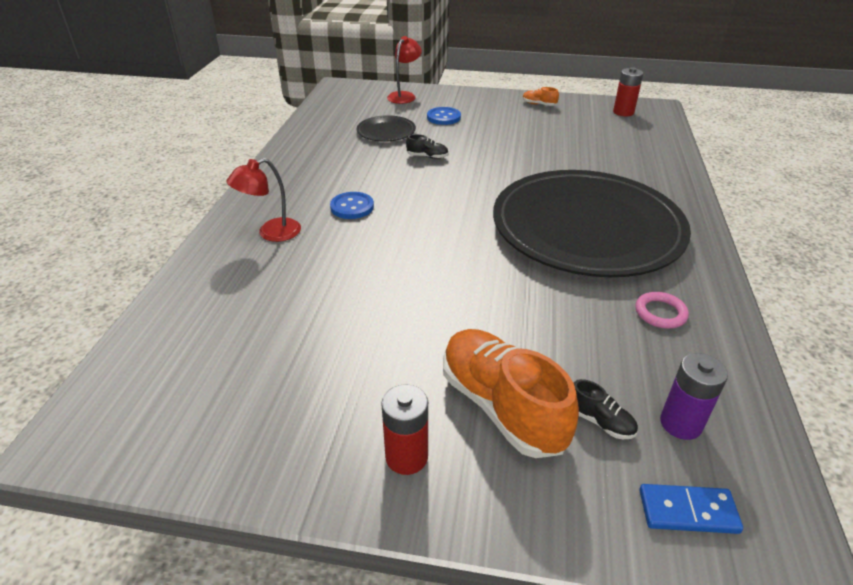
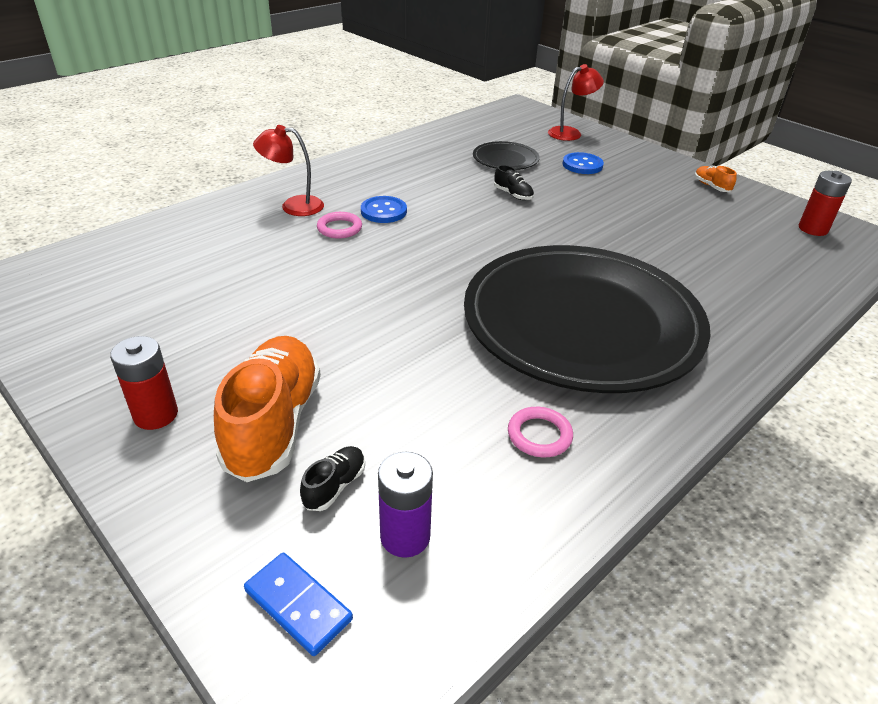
camera: 35 degrees right, 0 degrees up
black shoe [574,379,638,439] -> black shoe turned 135 degrees counterclockwise [300,446,365,511]
none -> pink ring [317,212,362,239]

